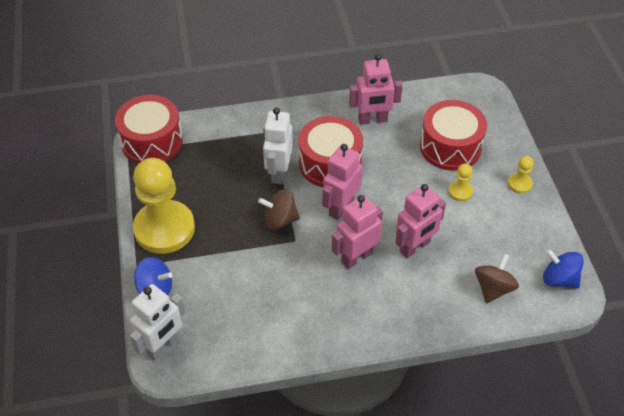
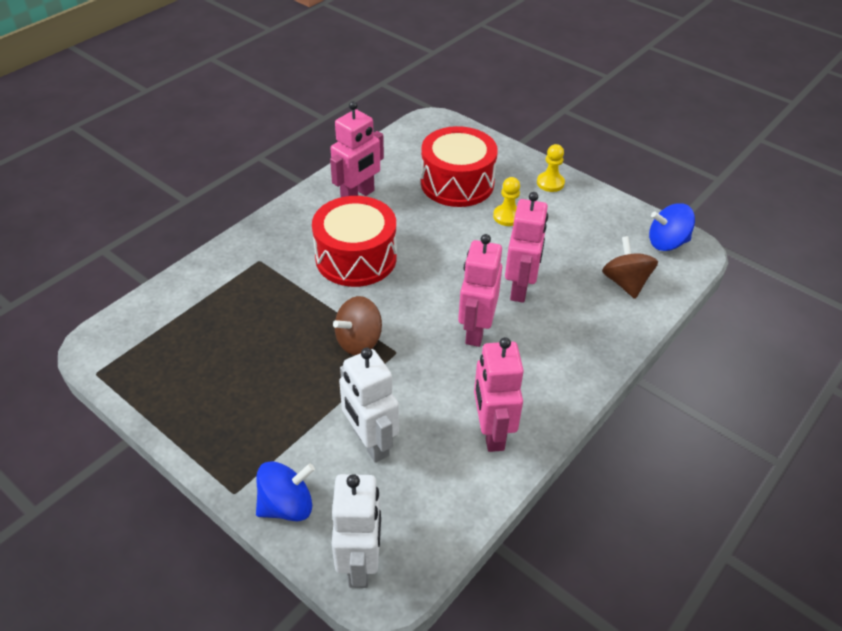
camera: 40 degrees left, 5 degrees down
red drum [115,95,183,164] -> none
yellow pawn [133,158,195,254] -> none
white robot [263,107,293,184] -> white robot moved to [339,348,399,462]
pink robot [322,144,363,220] -> pink robot moved to [474,337,524,452]

